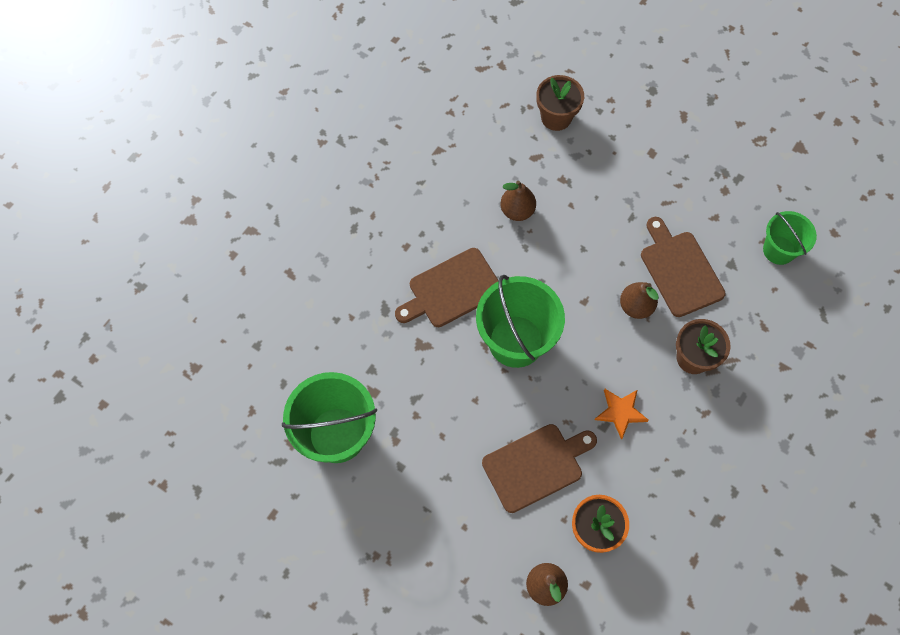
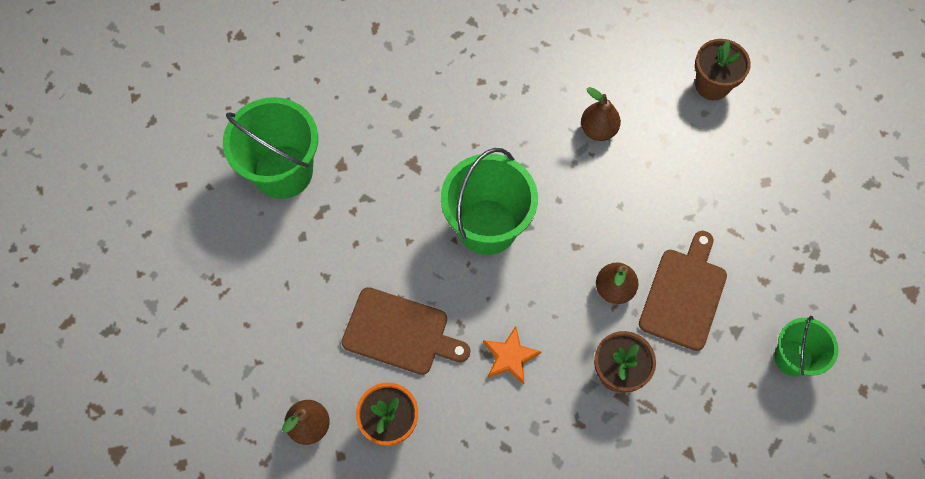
camera: 45 degrees right, 0 degrees up
brown cutting board [395,248,499,327] -> none

